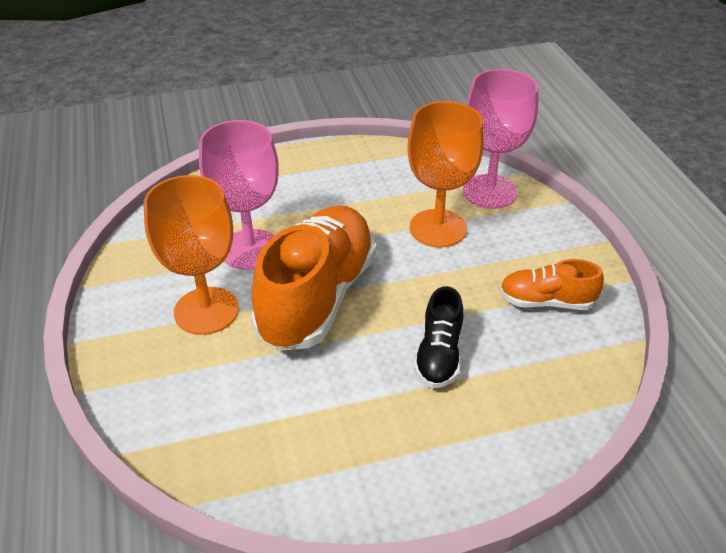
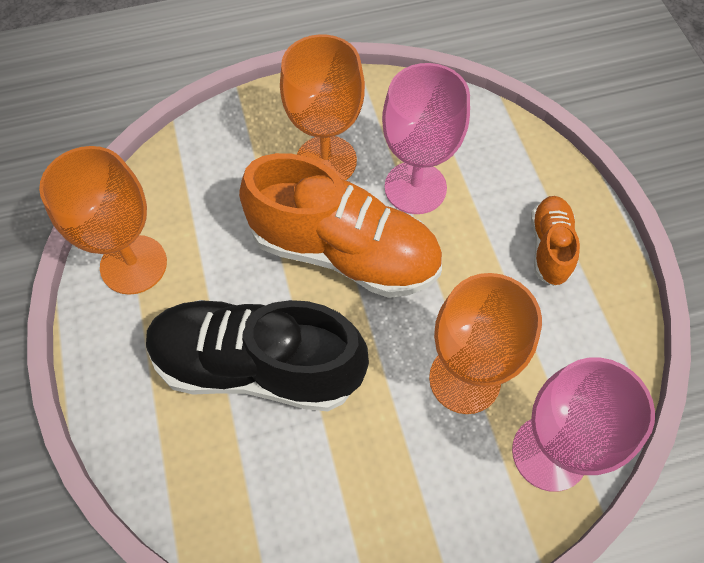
camera: 90 degrees right, 20 degrees up
black shoe [414,286,464,388] -> black shoe [146,300,369,412], size x2.01
orange shoe [499,259,604,310] -> orange shoe moved to [531,196,580,286]
none -> orange goblet [39,146,167,295]

